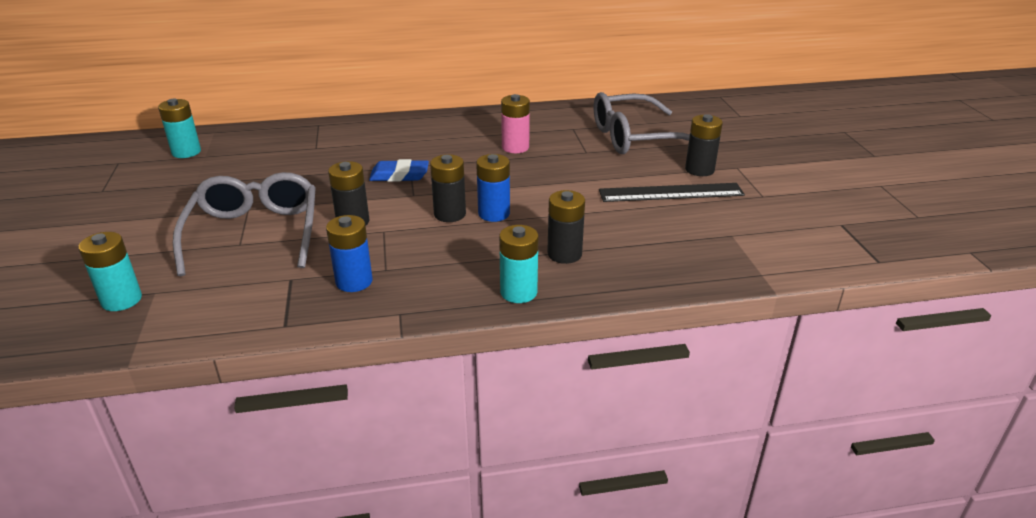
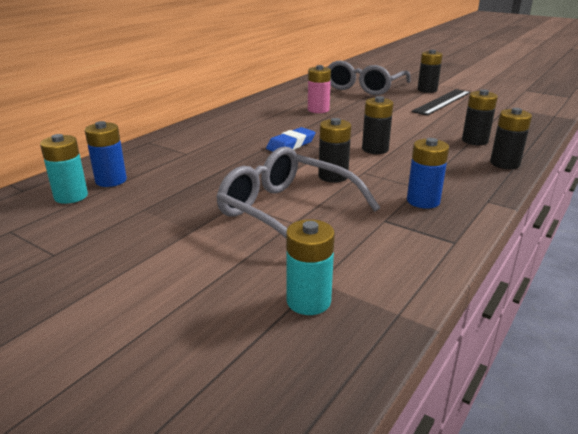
camera: 45 degrees left, 5 degrees down
blue battery [476,154,510,222] -> blue battery moved to [85,121,127,187]
turquoise battery [499,225,538,303] -> black battery [490,108,532,169]

